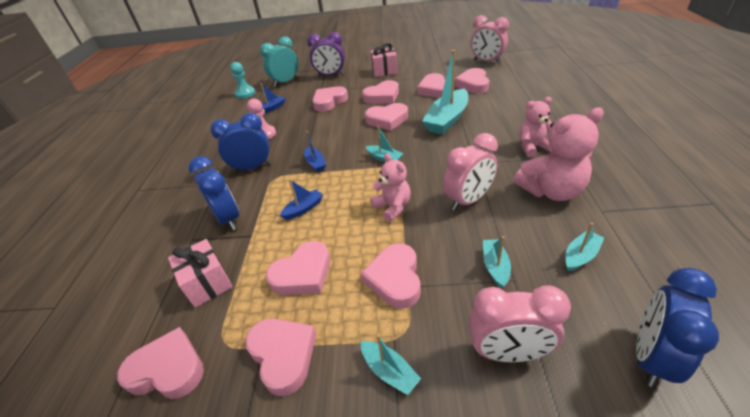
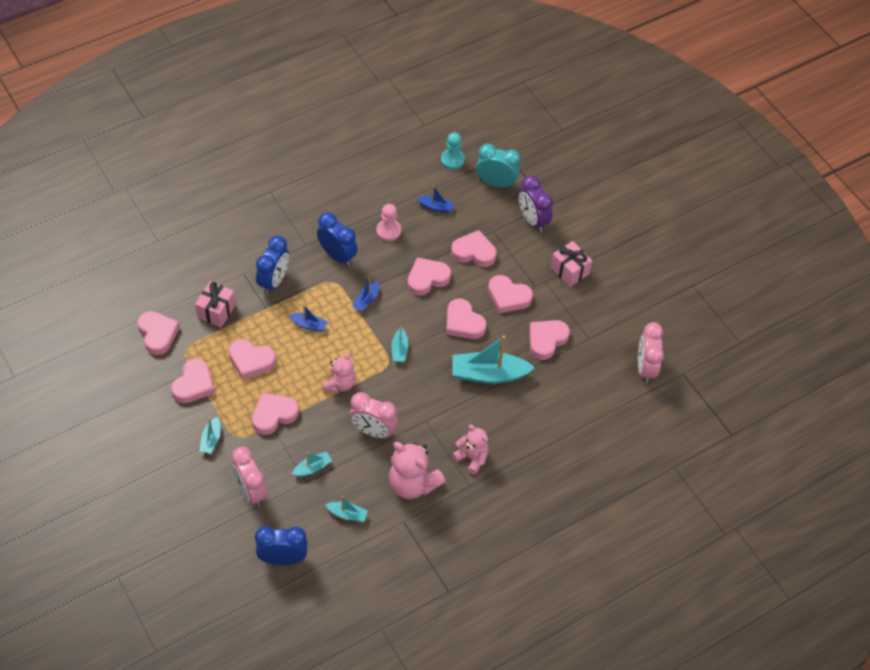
camera: 50 degrees right, 15 degrees up
pink heart [454,68,489,94] -> pink heart moved to [407,257,451,296]

